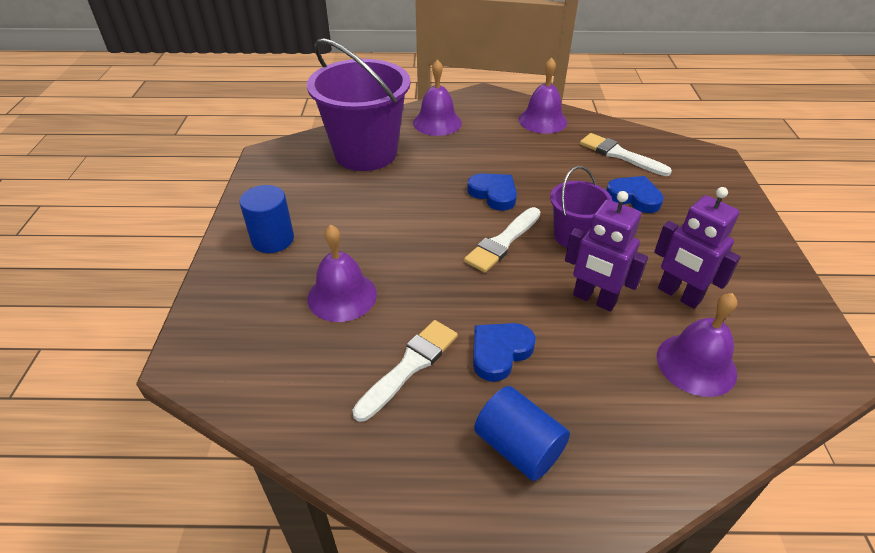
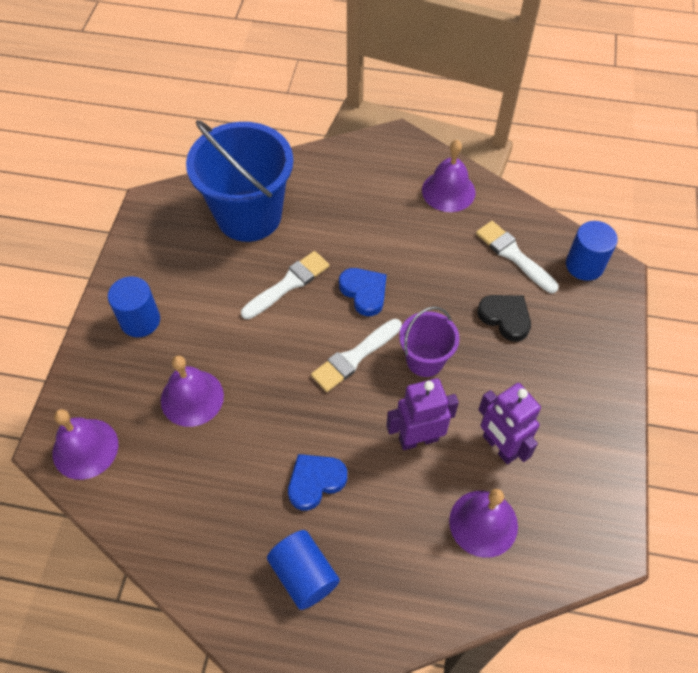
camera: 10 degrees right, 15 degrees up
purple bucket [307,38,411,171] -> blue bucket [186,120,293,242]
white brush [353,320,458,422] -> white brush moved to [241,251,329,319]
purple bell [413,59,462,136] -> purple bell moved to [53,409,118,480]
purple robot [565,191,648,312] -> purple robot turned 120 degrees clockwise [386,378,459,450]
blue heart [606,176,664,213] -> black heart [477,295,531,342]
none -> blue cylinder [566,221,618,281]

